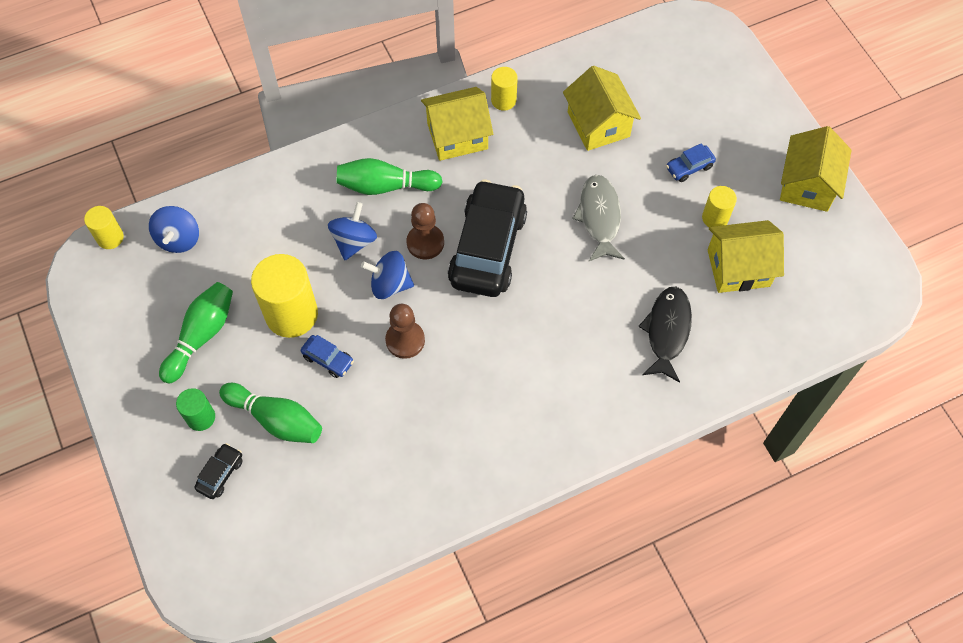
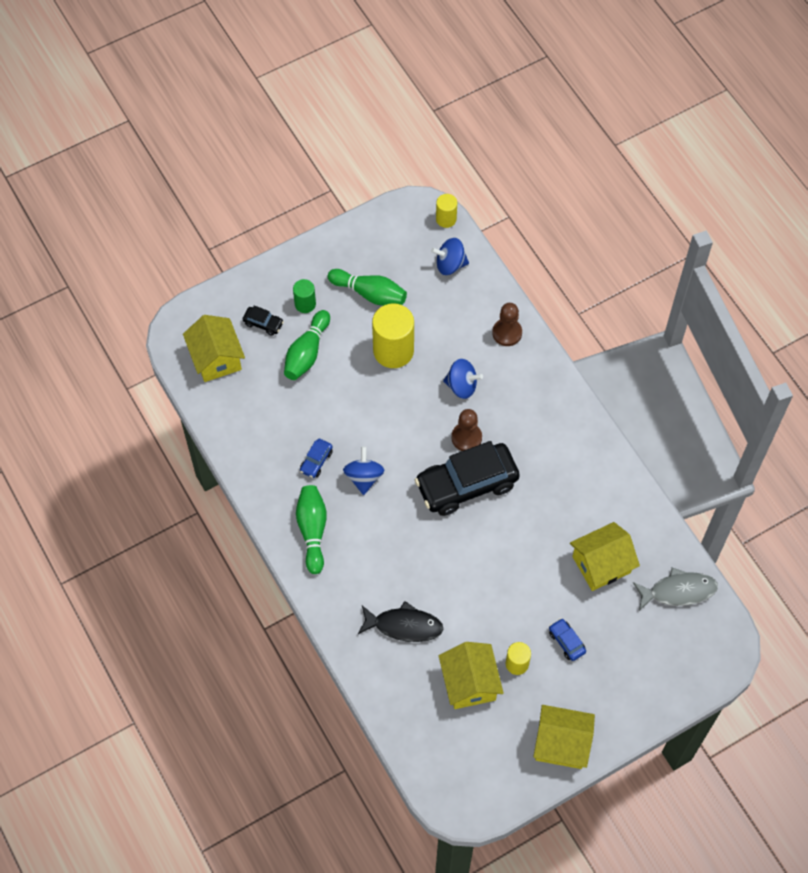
camera: 85 degrees right, 0 degrees up
blue car [301,335,354,378] -> blue car moved to [300,439,333,478]
green bowling pin [336,158,443,195] -> green bowling pin moved to [296,485,327,574]
blue spinning top [361,251,414,299] -> blue spinning top moved to [343,446,384,495]
brown pawn [385,304,425,359] -> brown pawn moved to [492,303,522,346]
yellow house [421,87,493,161] -> yellow house moved to [183,315,245,382]
black car [448,179,527,297] -> black car turned 150 degrees clockwise [415,441,520,516]
yellow cylinder [491,67,518,111] -> none
grey fish [572,175,625,261] -> grey fish moved to [633,568,718,611]

